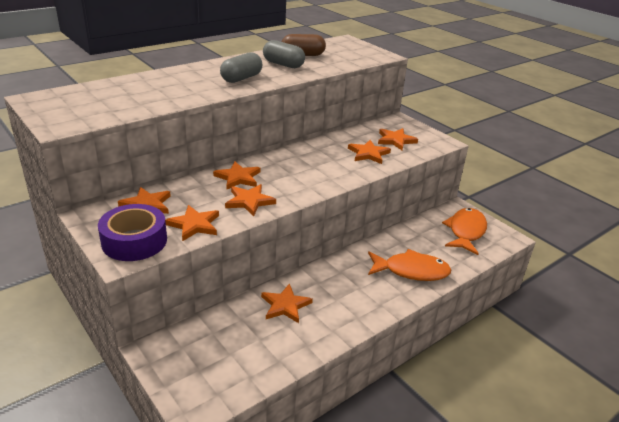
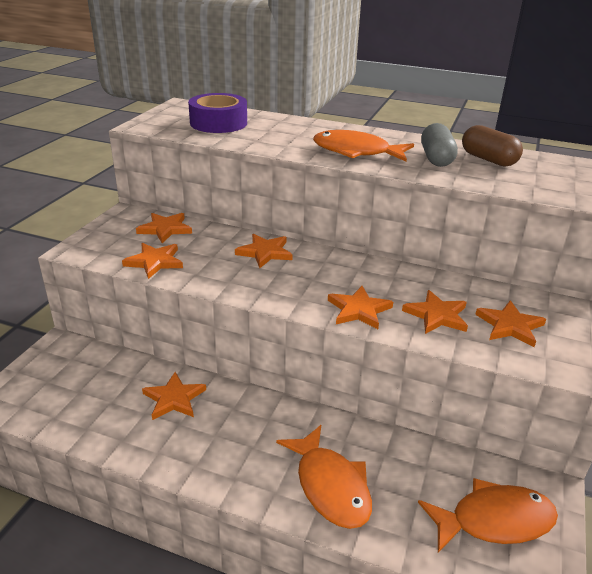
camera: 60 degrees right, 0 degrees up
purple tape [98,204,167,261] -> purple tape moved to [188,93,247,133]
grey capsule [220,52,262,83] -> orange fish [313,130,414,161]
orange star [225,184,276,216] -> orange star moved to [328,286,393,329]

